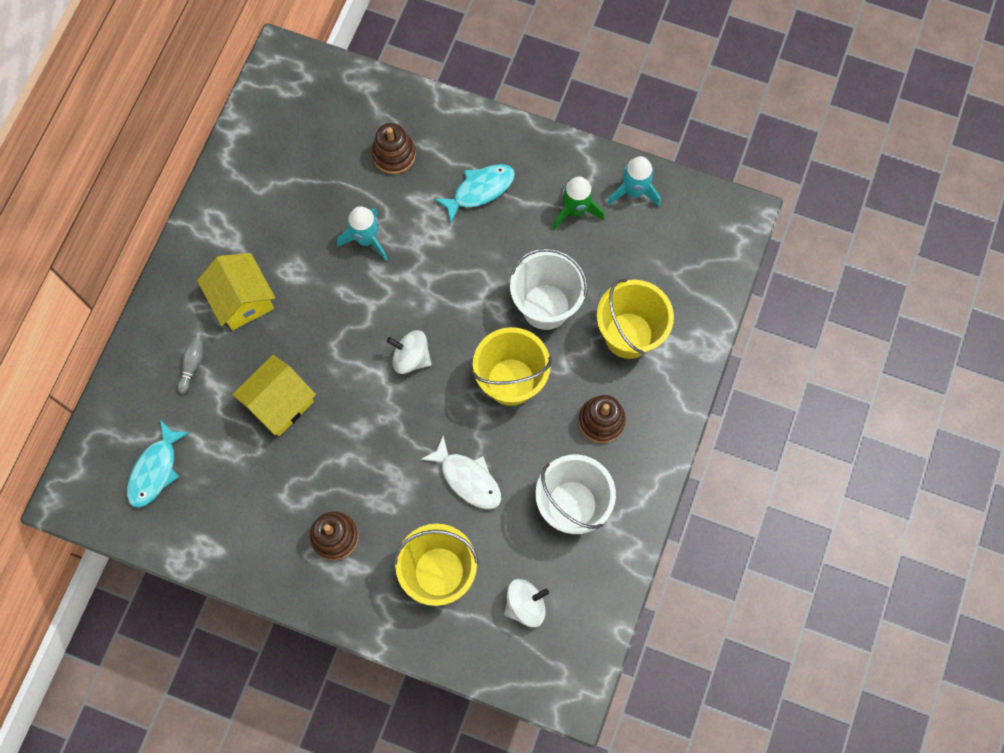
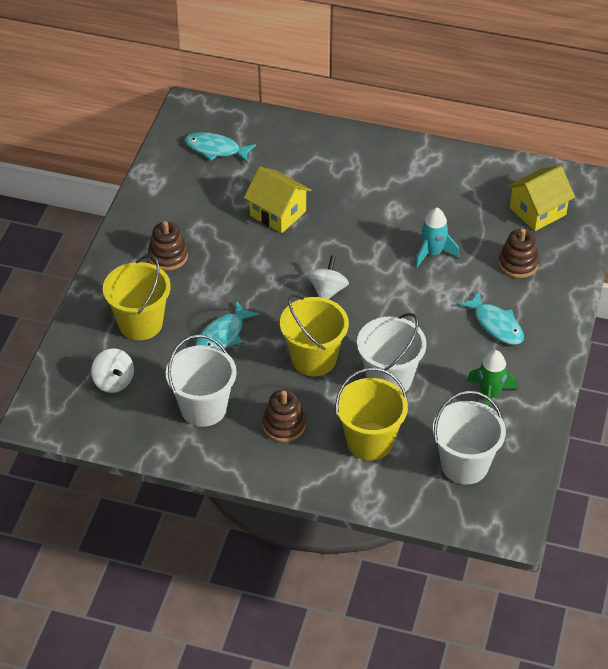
camera: 85 degrees right, 25 degrees down
grey bowling pin [177,339,203,394] -> none
yellow house [197,253,275,330] -> yellow house moved to [507,165,575,231]
white fish [421,436,501,509] -> turquoise fish [195,301,259,350]
turquoise rocket [608,156,661,207] -> none
none -> white bucket [433,391,506,485]

